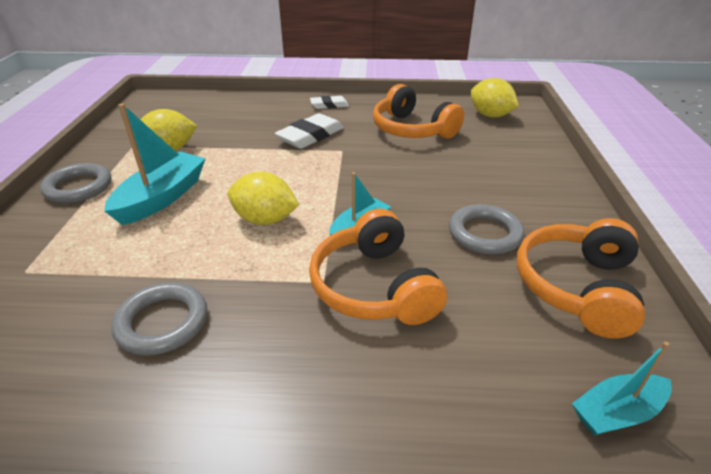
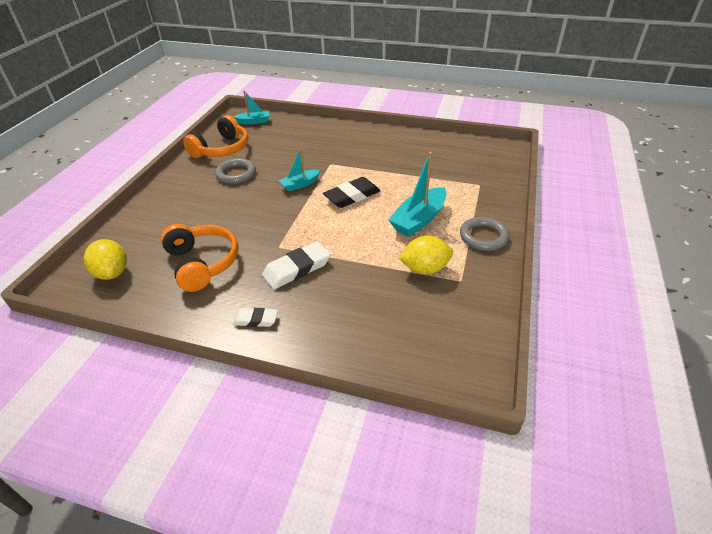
camera: 165 degrees left, 5 degrees up
grey ring [111,283,207,356] -> none
yellow lemon [227,171,299,225] -> black eraser [323,177,381,208]
orange headphones [309,209,447,325] -> none

